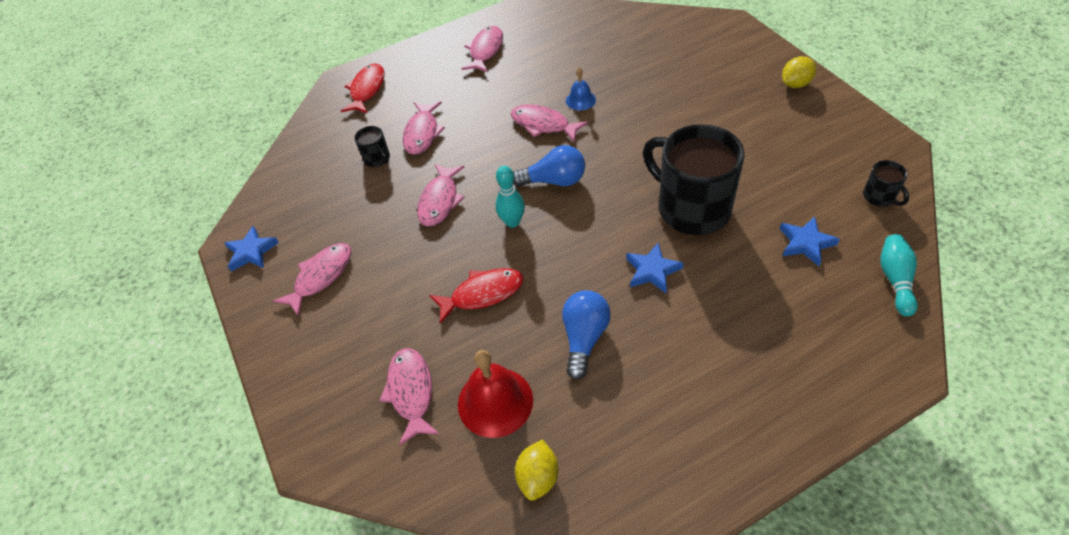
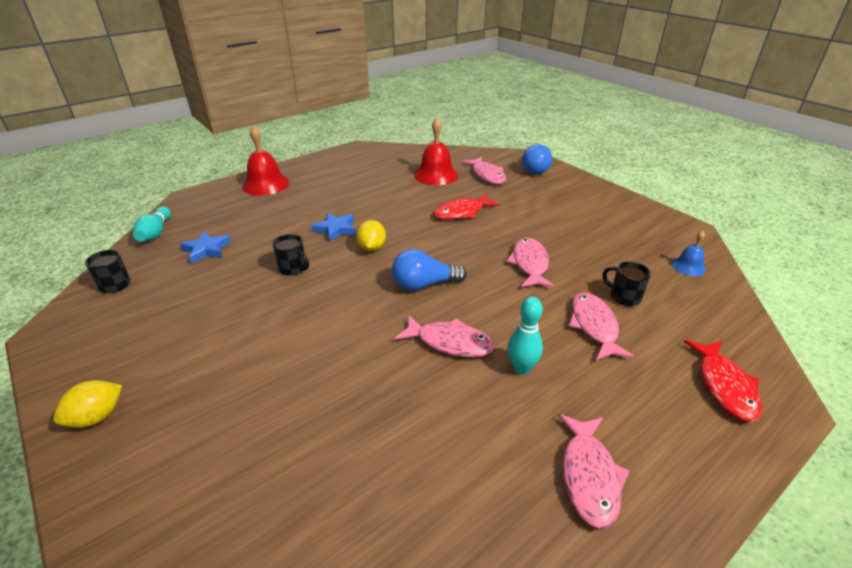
camera: 165 degrees right, 15 degrees down
blue star [224,226,279,272] -> none
pink fish [273,243,351,317] -> none
turquoise bowling pin [495,166,525,228] -> turquoise bowling pin moved to [507,297,543,374]
yellow lemon [515,439,559,501] -> yellow lemon moved to [356,220,386,251]
blue light bulb [562,290,611,380] -> blue light bulb moved to [522,144,552,175]
blue bell [566,67,596,110] -> blue bell moved to [672,231,706,276]
black mug [643,124,745,235] -> black mug [272,234,309,276], size x0.43
none -> red bell [242,125,289,195]

